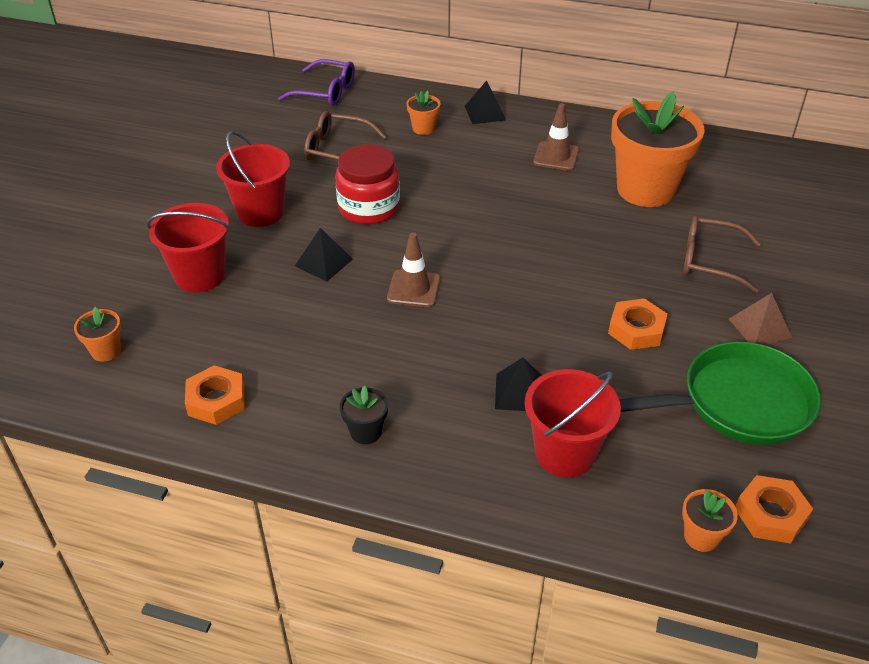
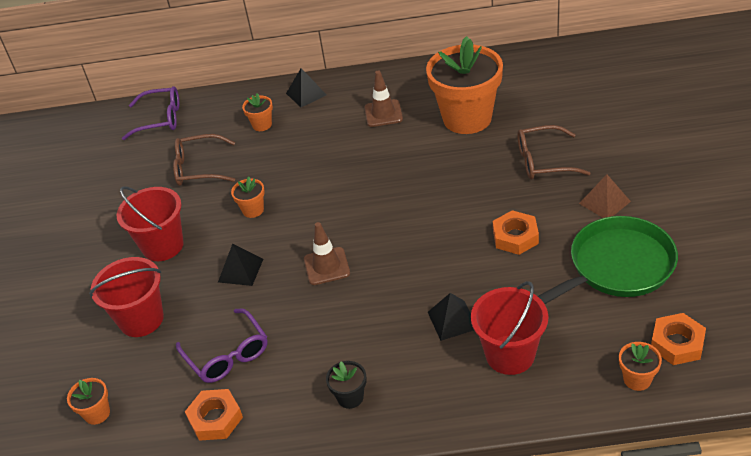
camera: 15 degrees left, 0 degrees up
red jar [335,144,400,225] -> orange flower pot [231,177,265,218]
none -> purple glasses [176,308,268,383]

